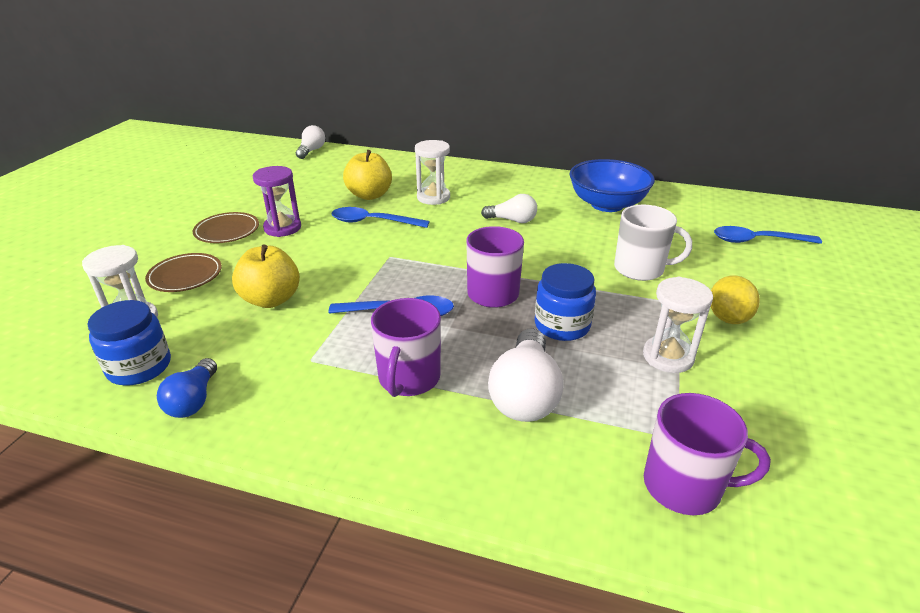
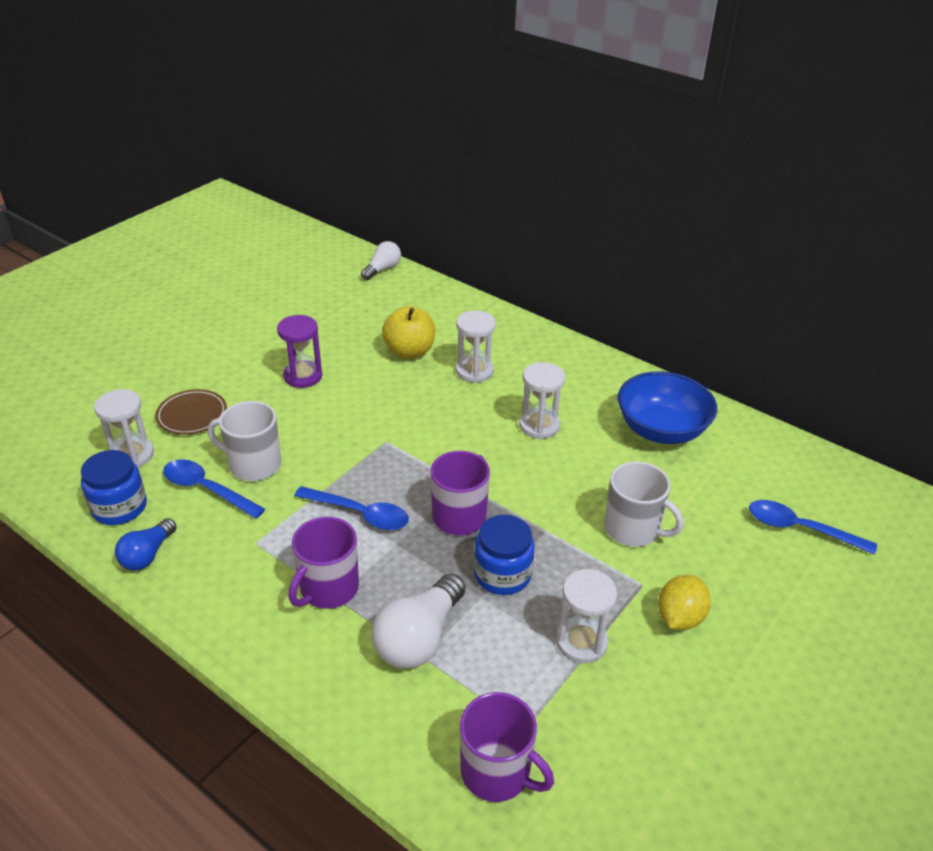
camera: 20 degrees right, 5 degrees up
brown plate [192,212,259,243] -> none
yellow apple [232,245,300,308] -> white mug [207,401,281,481]
blue spoon [332,207,430,228] -> blue spoon moved to [163,459,265,519]
white light bulb [481,194,537,223] -> white hourglass [519,362,565,439]

